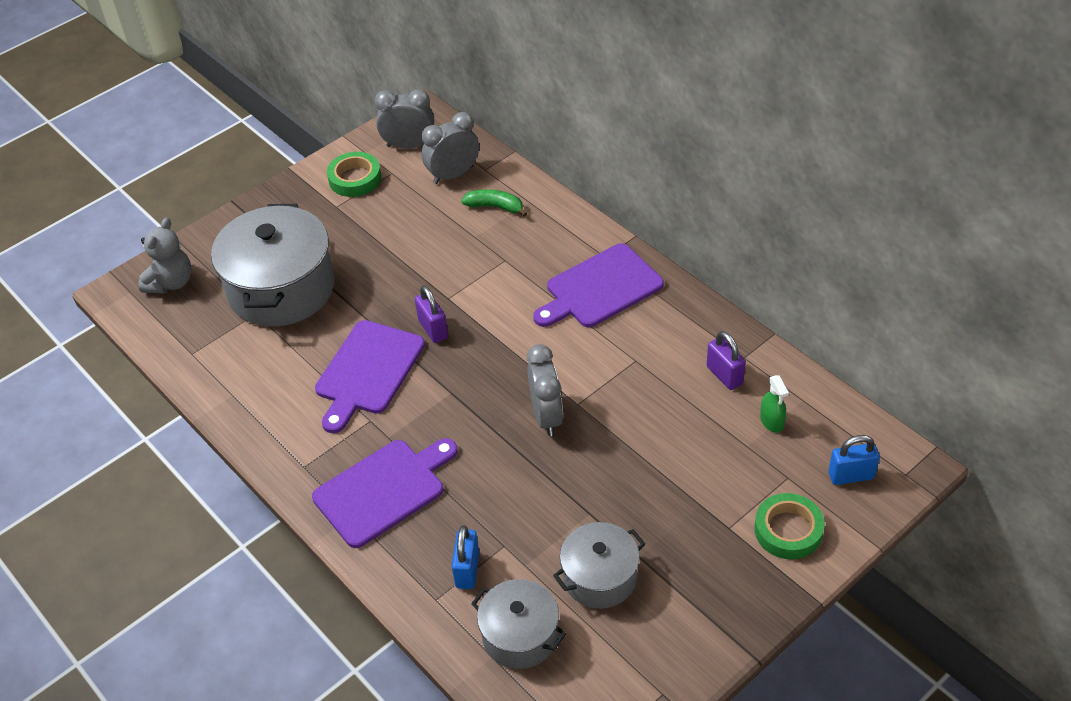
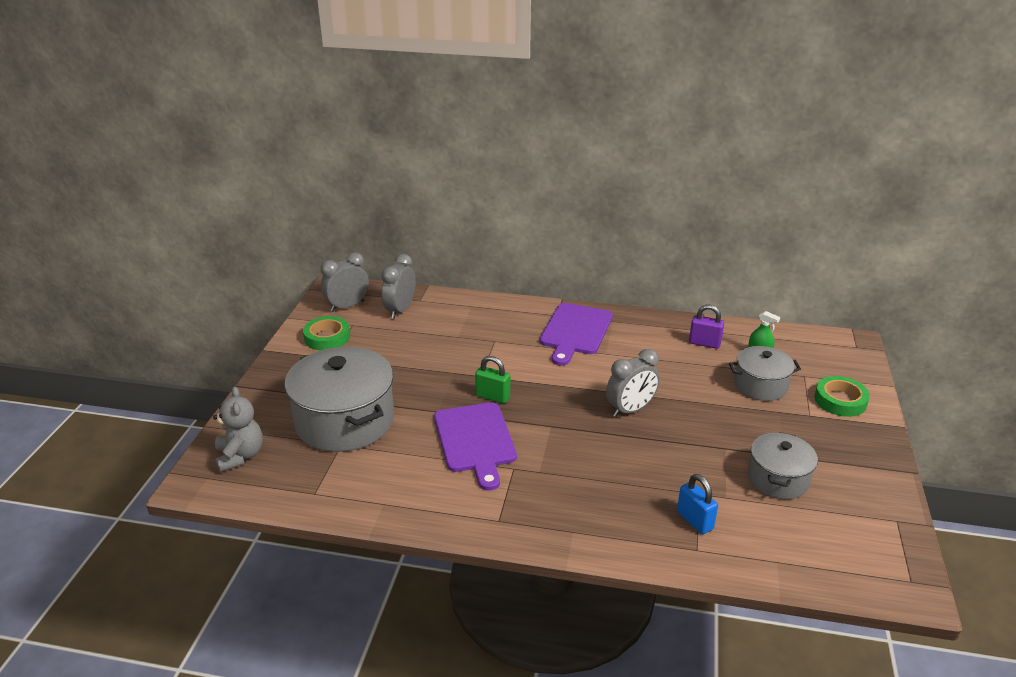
camera: 40 degrees left, 15 degrees down
purple cutting board [312,438,458,548] -> none
purple padlock [415,286,448,343] -> green padlock [475,356,510,404]
green banana [461,189,527,217] -> none
grey pot [471,579,567,669] -> grey pot moved to [729,346,801,401]
grey clock [526,344,563,436] -> grey clock turned 105 degrees clockwise [606,349,660,417]
blue padlock [828,435,880,485] -> none

